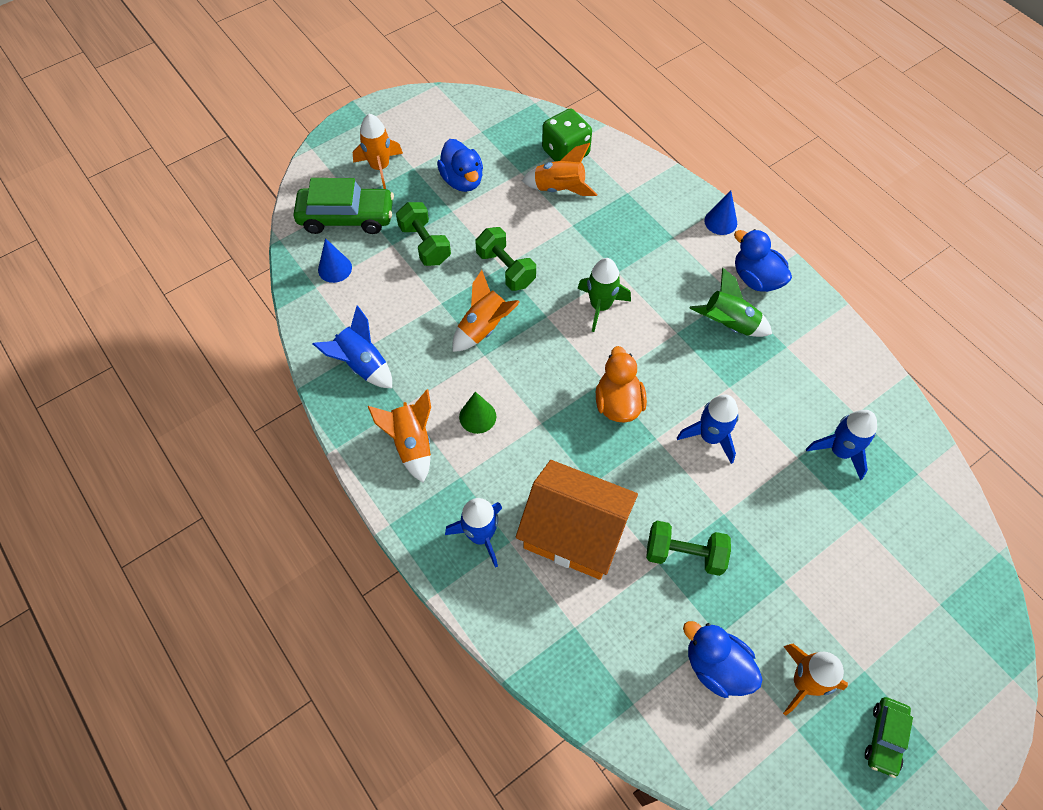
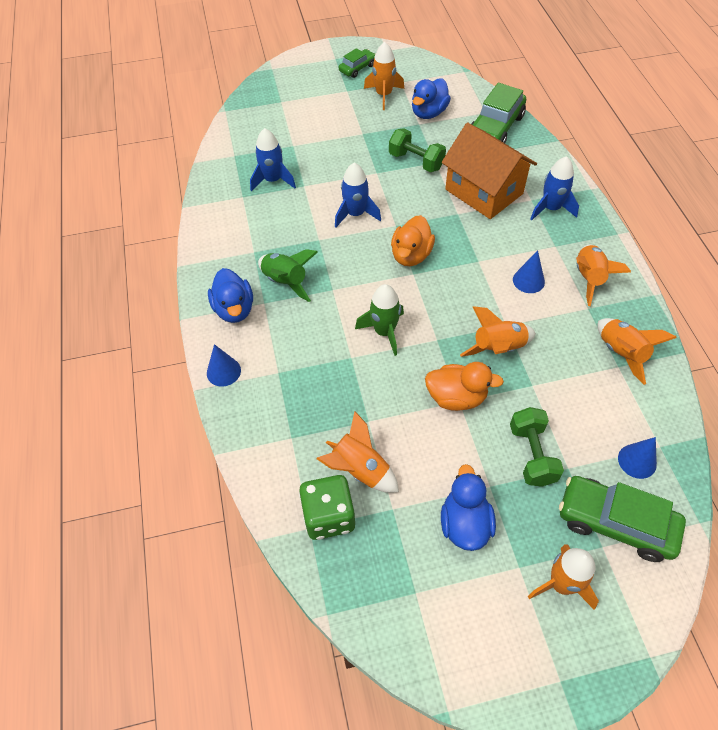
camera: 155 degrees left, 5 degrees down
blue rocket [313,305,392,388] -> orange rocket [597,318,677,385]
green cone [459,392,496,434] -> blue cone [513,250,545,293]
green dumbbell [475,227,536,291] -> orange duck [425,362,504,411]
blue duck [683,621,763,698] -> blue duck turned 60 degrees clockwise [412,78,451,119]
none -> green car [471,83,526,143]

